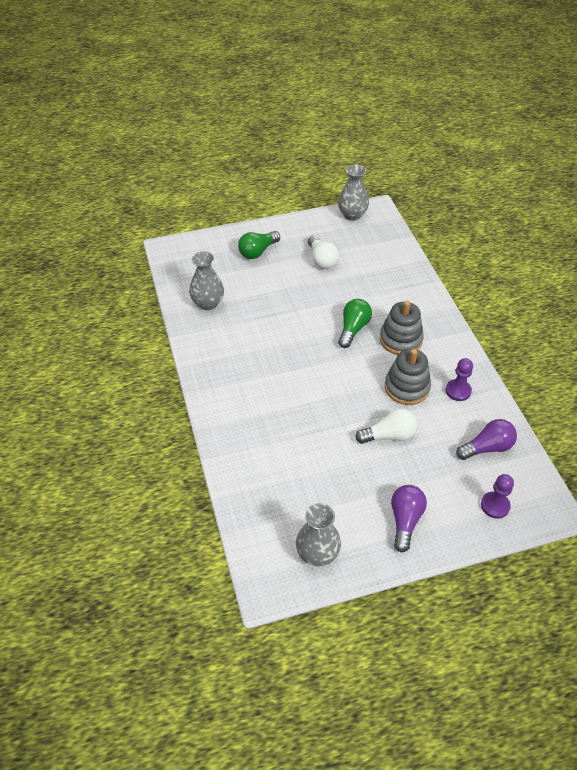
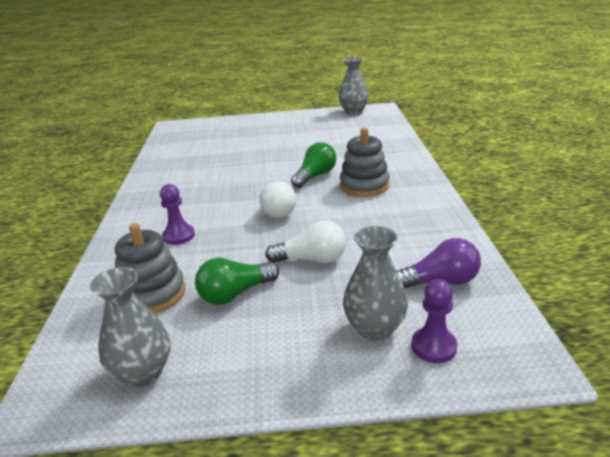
camera: 15 degrees right, 20 degrees down
grey vase [189,251,224,310] -> grey vase moved to [343,226,408,340]
green light bulb [238,231,280,259] -> green light bulb moved to [195,258,279,305]
white light bulb [308,235,339,269] -> white light bulb moved to [259,181,296,218]
grey stacking toy [385,349,431,405] -> grey stacking toy moved to [115,223,185,314]
purple light bulb [391,485,427,552] -> none
purple pawn [445,358,473,401] -> purple pawn moved to [160,184,195,245]

